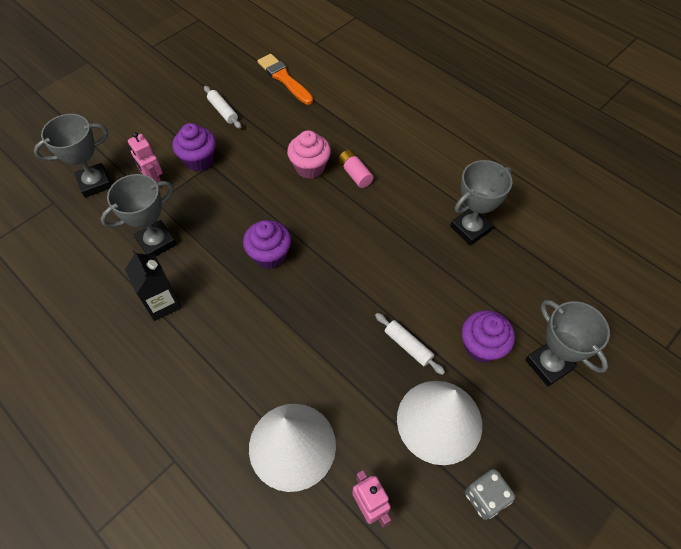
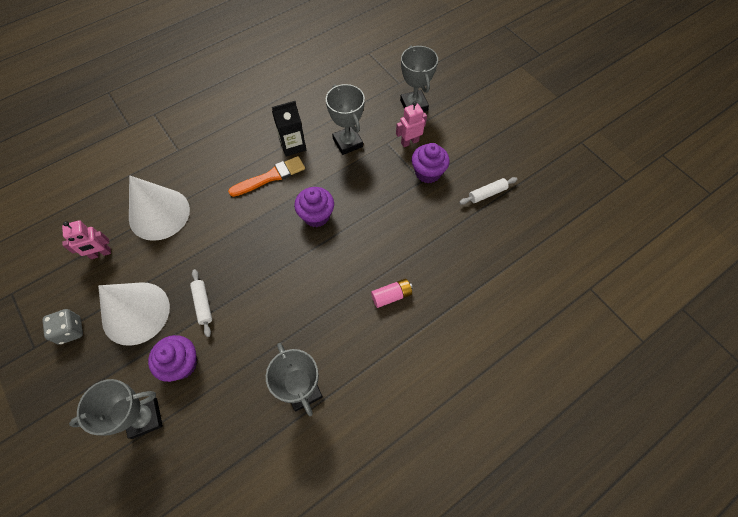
camera: 100 degrees right, 5 degrees up
orange brush [258,54,313,105] -> orange brush moved to [228,156,305,197]
pink cupcake [287,130,331,179] -> none
white rolling pin [375,313,445,375] -> white rolling pin turned 75 degrees counterclockwise [190,269,212,337]

